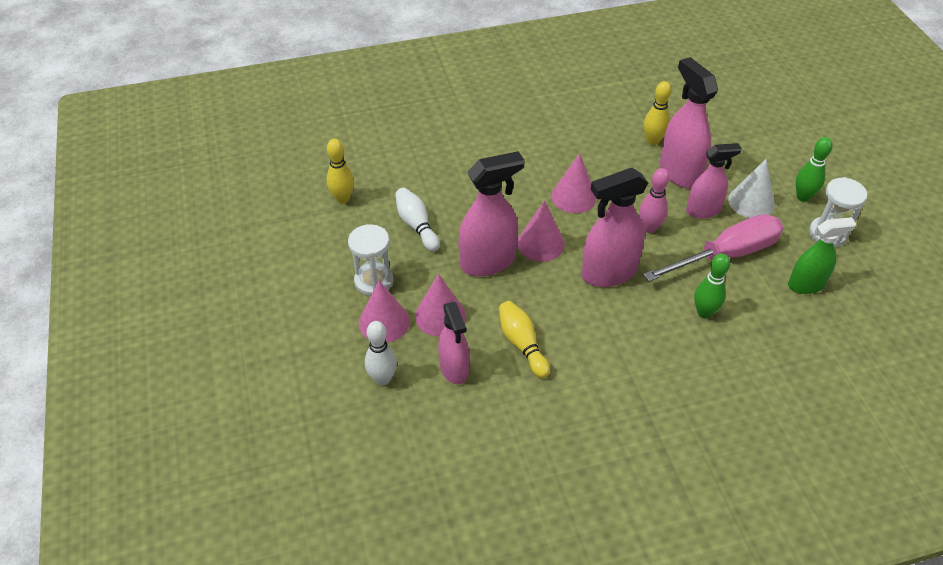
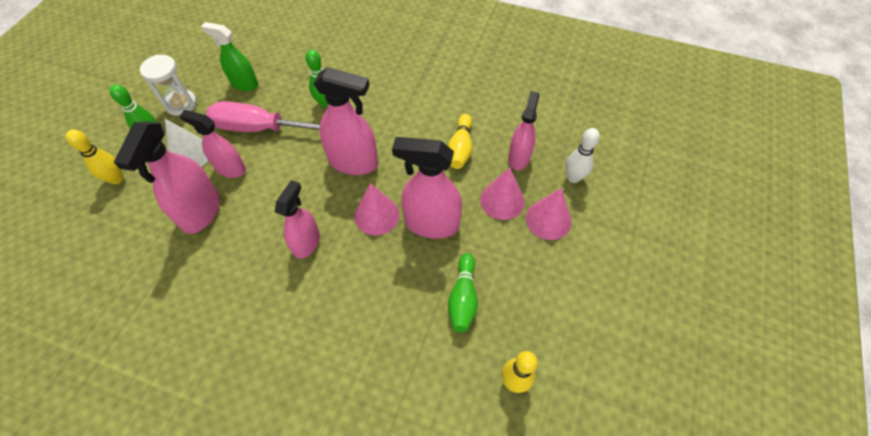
camera: 145 degrees left, 10 degrees up
white hourglass [348,224,393,296] -> none
white bowling pin [395,188,440,252] -> green bowling pin [448,253,478,332]
pink cone [551,153,597,213] -> pink spray bottle [275,180,320,259]
pink bowling pin [639,168,670,233] -> none
yellow bowling pin [644,81,671,145] -> yellow bowling pin moved to [66,129,123,185]

